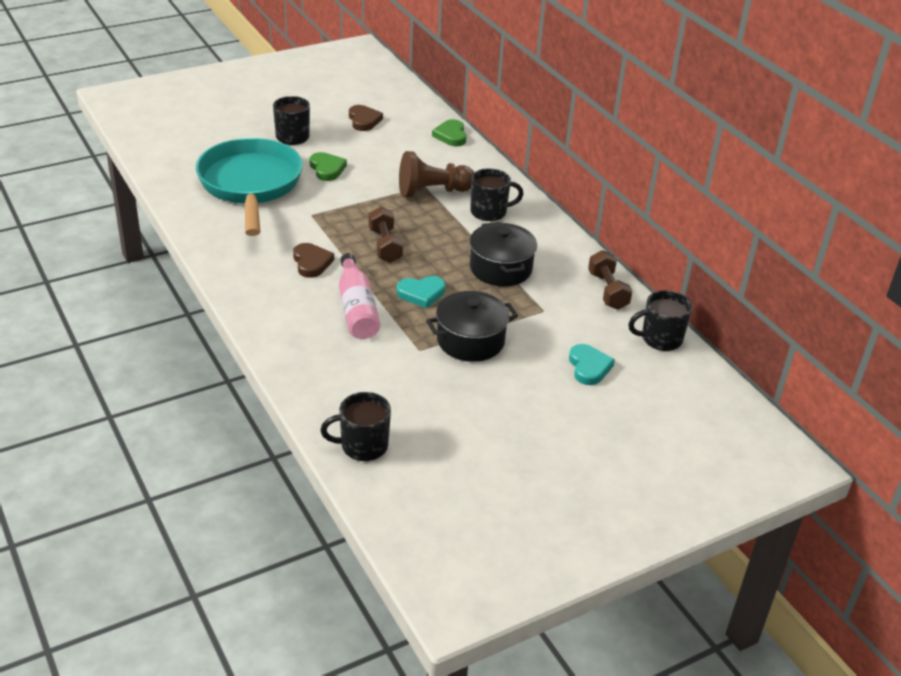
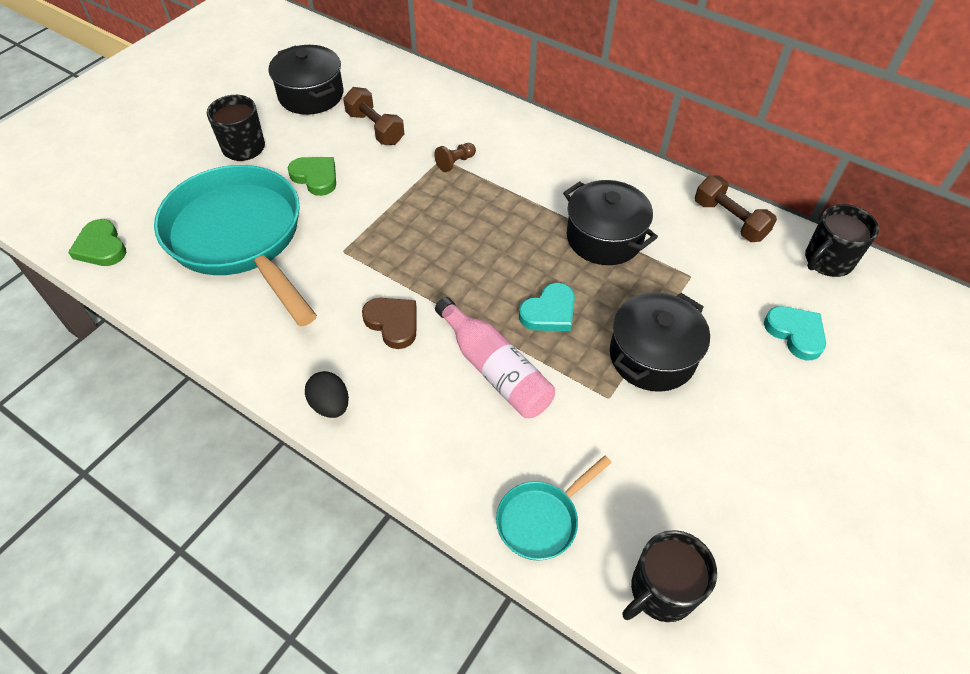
camera: 25 degrees left, 15 degrees up
brown heart [349,105,383,131] -> black pot [268,45,343,115]
brown dumbbell [369,207,403,263] -> brown dumbbell moved to [343,87,404,145]
brown pawn [399,151,474,198] -> brown pawn [434,143,476,172], size x0.46
green heart [432,119,467,146] -> green heart moved to [68,219,126,266]
black mug [470,168,523,221] -> none
none -> black egg [305,371,349,418]
none -> turquoise pan [496,455,612,561]

